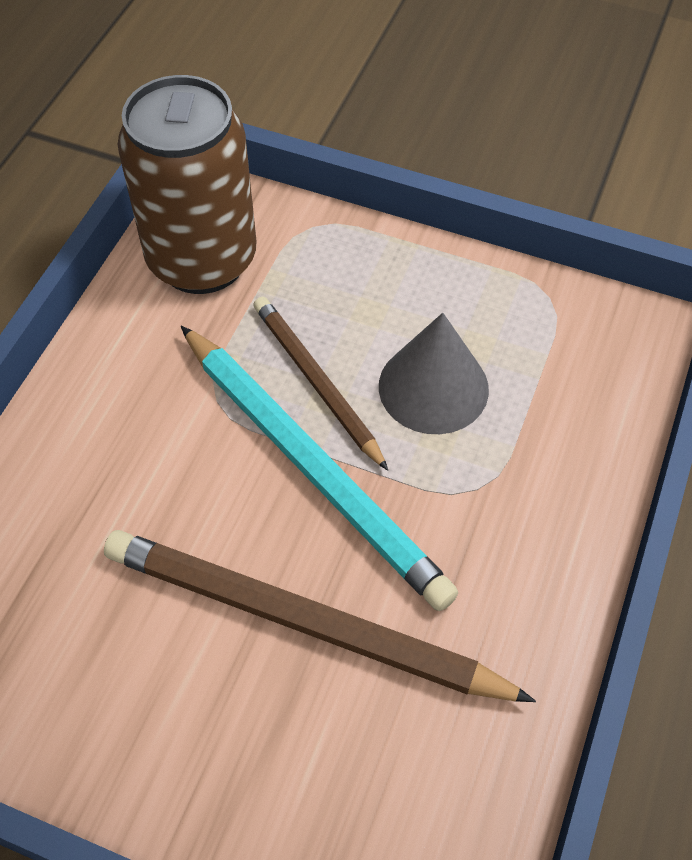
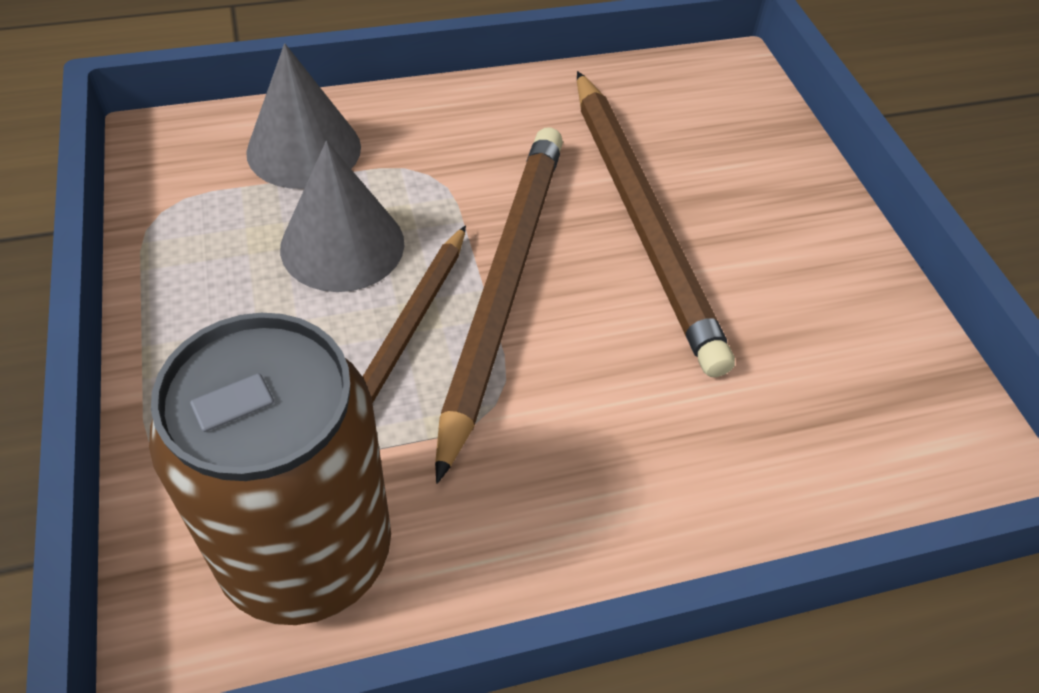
camera: 130 degrees left, 5 degrees down
turquoise pencil [181,326,458,611] -> brown pencil [435,128,563,484]
none -> grey cone [246,43,361,189]

